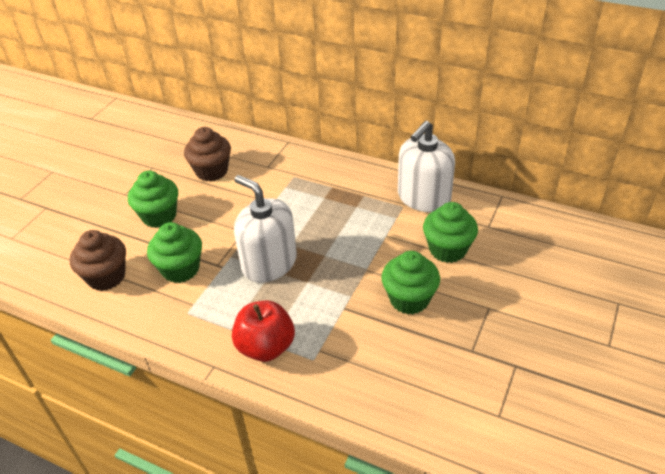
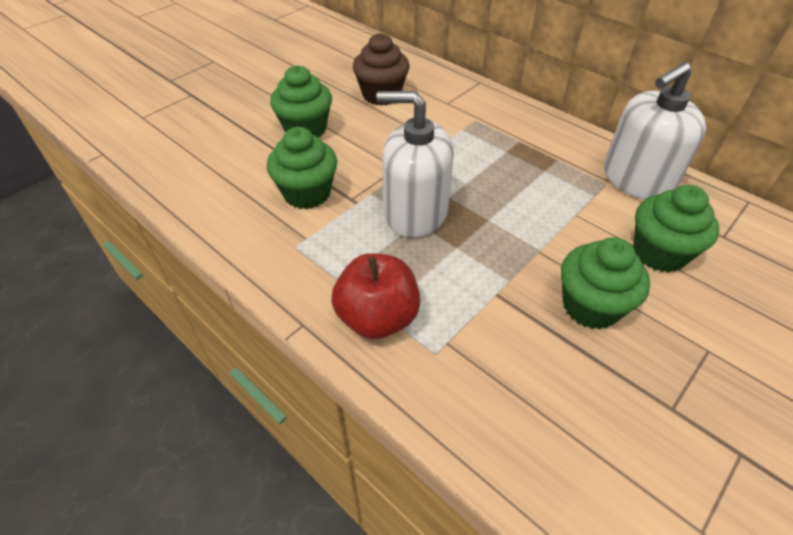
camera: 15 degrees right, 5 degrees up
brown cupcake [70,230,126,291] -> none
white soap dispenser [234,175,297,283] -> white soap dispenser turned 45 degrees counterclockwise [376,91,454,238]

